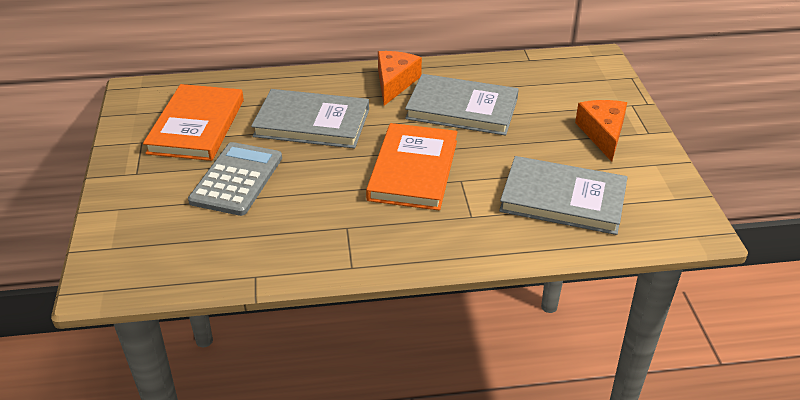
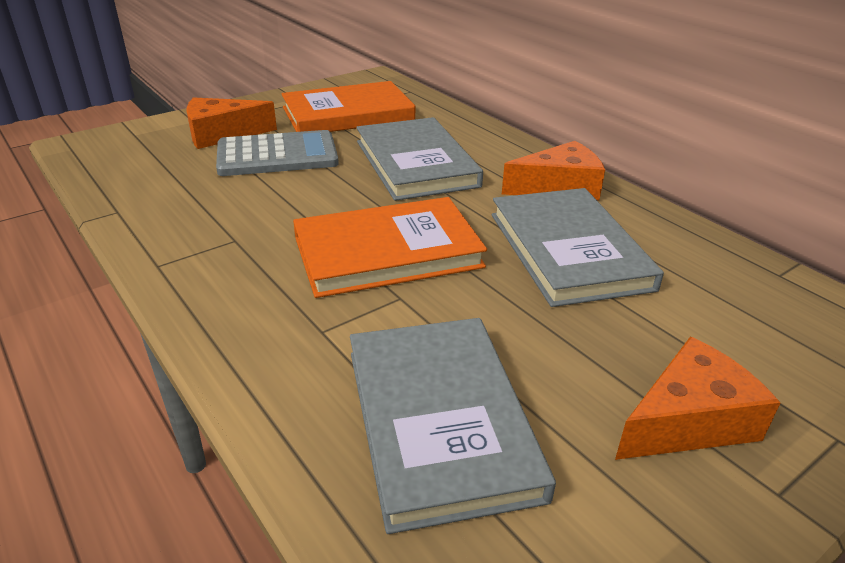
camera: 60 degrees right, 5 degrees down
none -> orange cheese [187,97,277,149]

